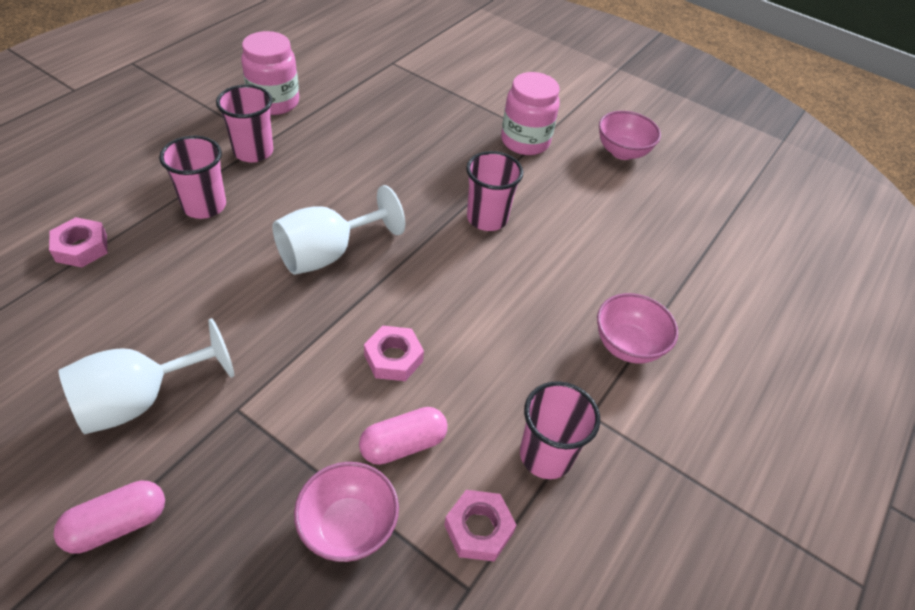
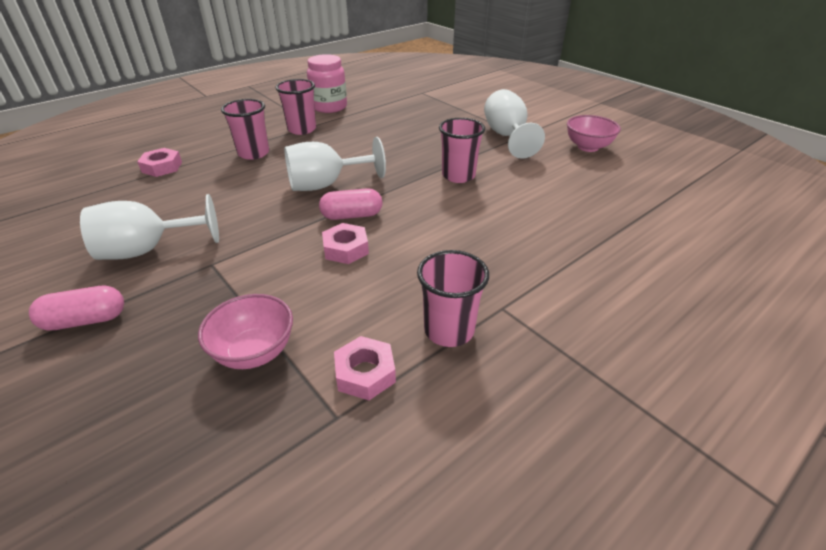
camera: 20 degrees right, 10 degrees down
pink capsule [359,407,447,465] -> pink capsule moved to [319,188,382,220]
pink jar [501,72,560,155] -> white goblet [484,89,545,159]
pink bowl [597,293,678,364] -> none

